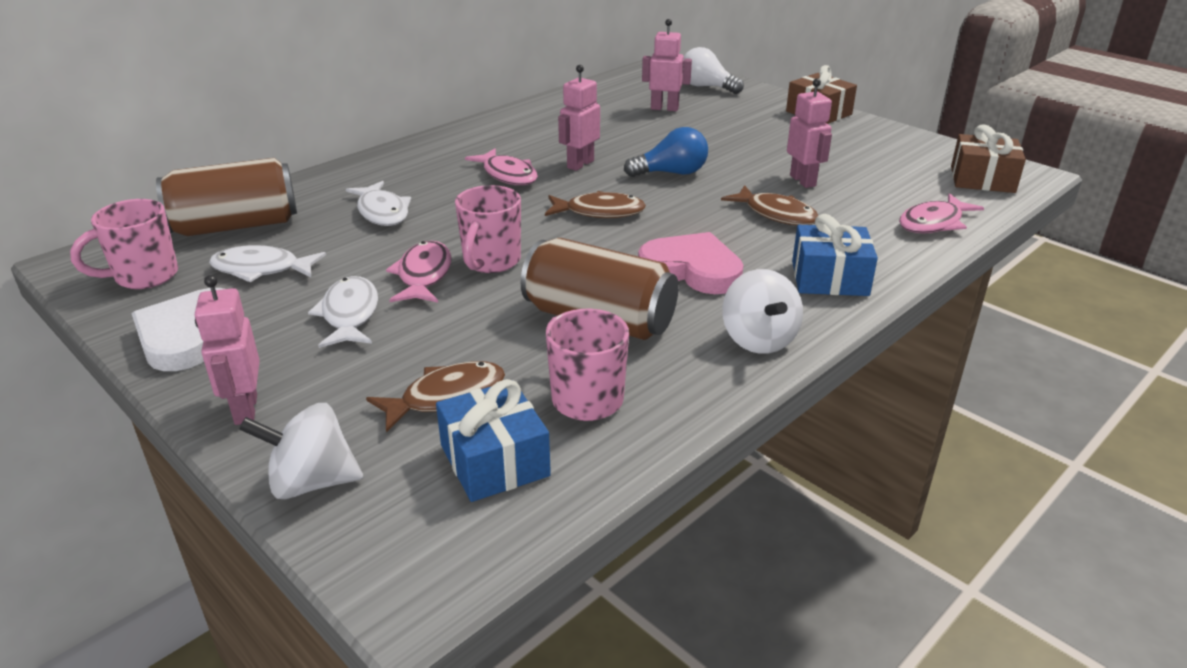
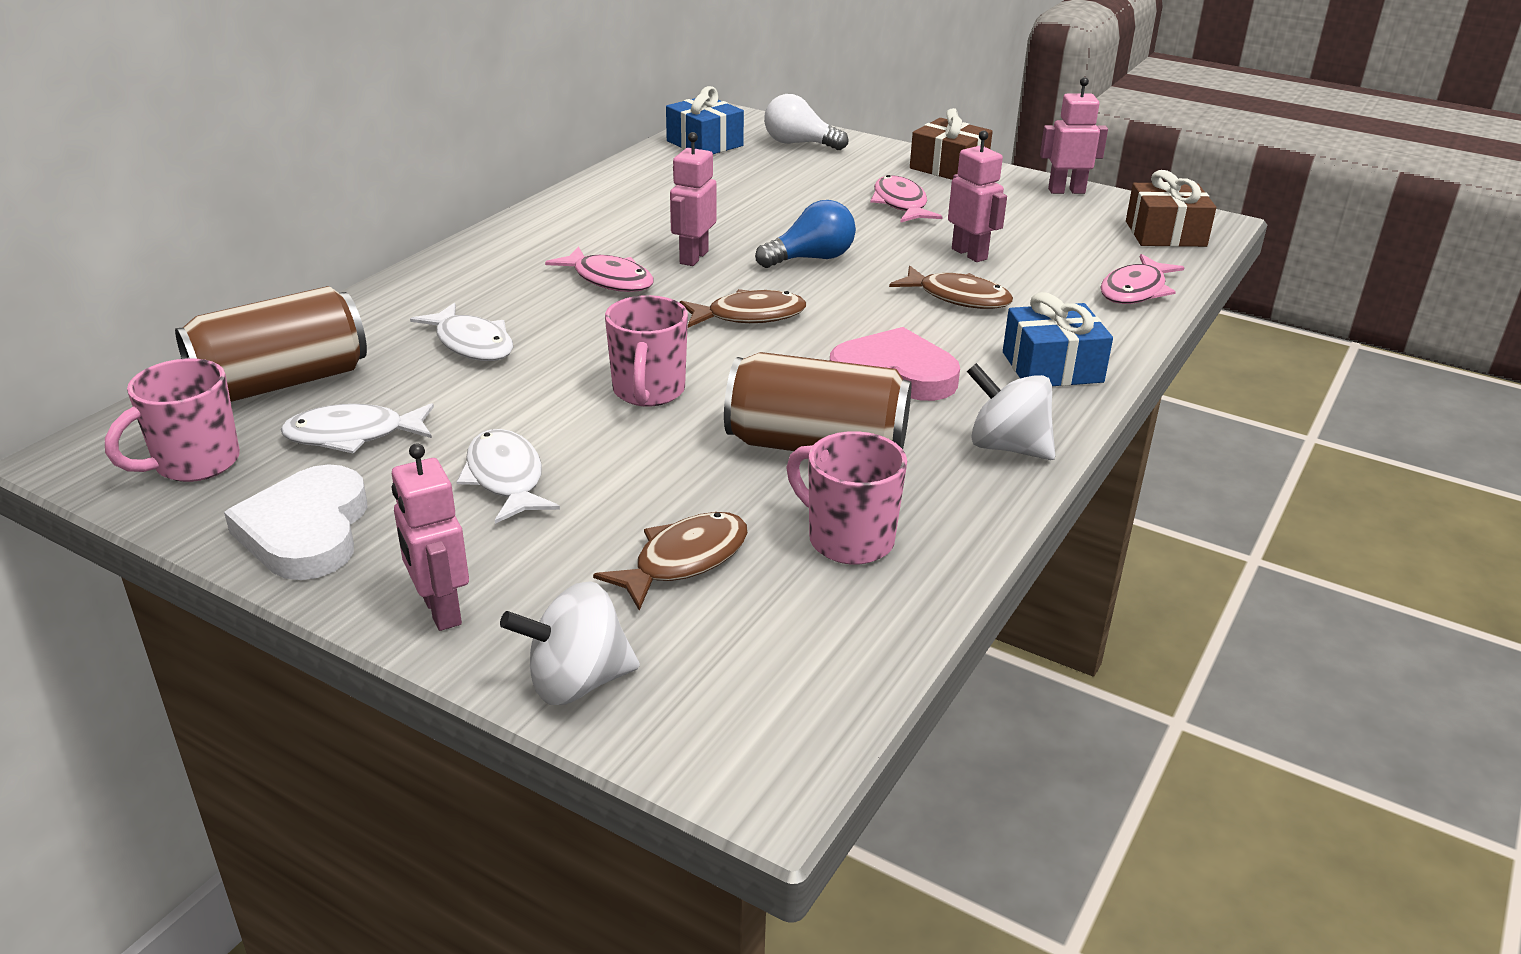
camera: 15 degrees left, 0 degrees up
pink fish [386,241,452,303] -> pink fish moved to [870,175,943,223]
blue gift [436,379,551,502] -> blue gift moved to [666,86,744,154]
pink robot [642,19,692,111] -> pink robot moved to [1040,77,1108,194]
white spinning top [722,269,803,354] -> white spinning top turned 150 degrees clockwise [967,363,1055,460]

